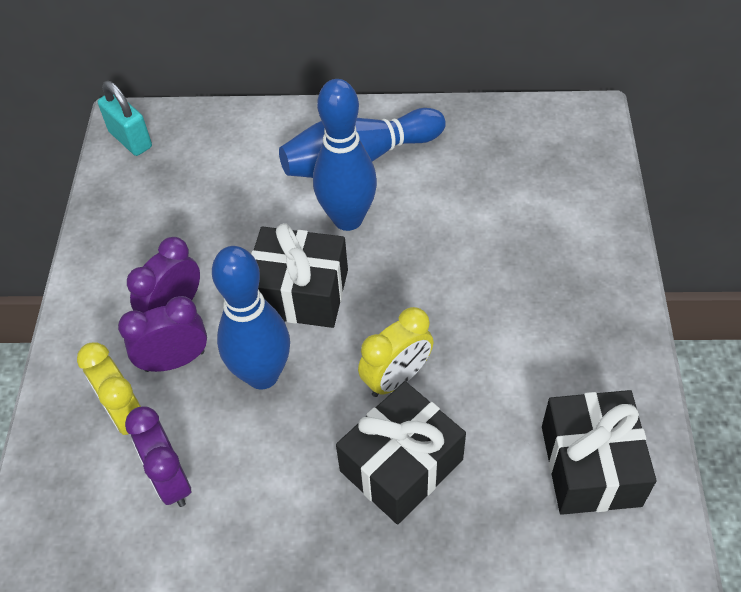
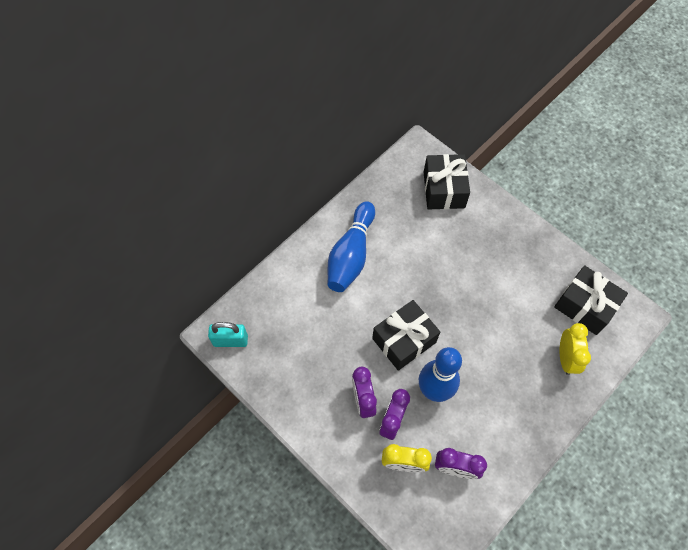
camera: 50 degrees left, 10 degrees up
blue bowling pin [313,79,377,231] -> none
black gift [336,381,466,524] -> black gift moved to [424,154,470,209]
yellow clock [358,307,434,397] -> yellow clock moved to [560,323,591,375]

